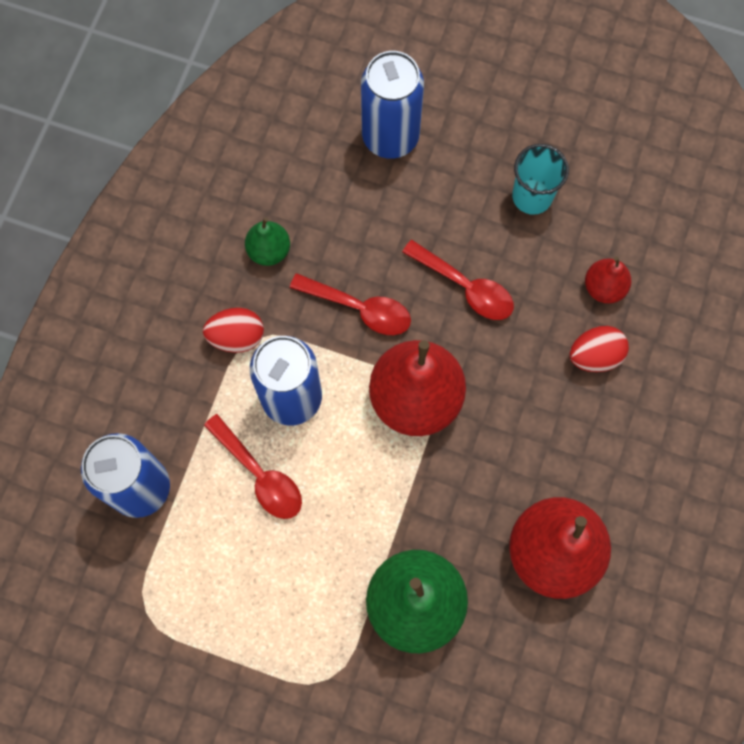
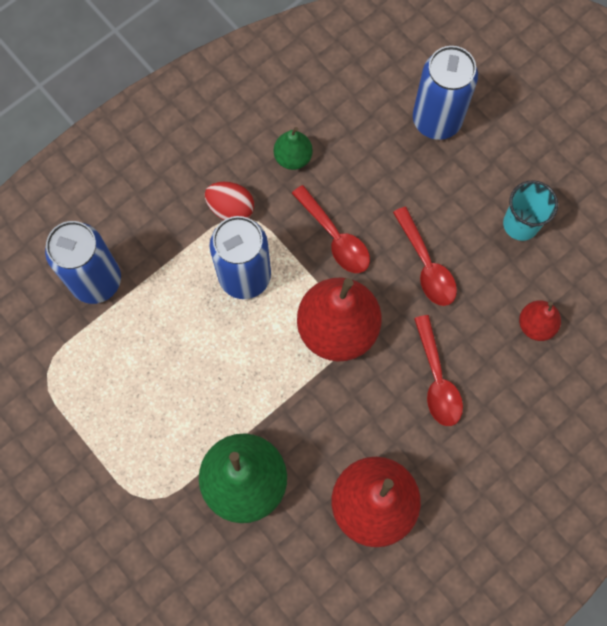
camera: 30 degrees right, 0 degrees up
red spoon [204,414,302,519] -> red spoon moved to [414,315,463,426]
red egg [570,326,629,372] -> none

